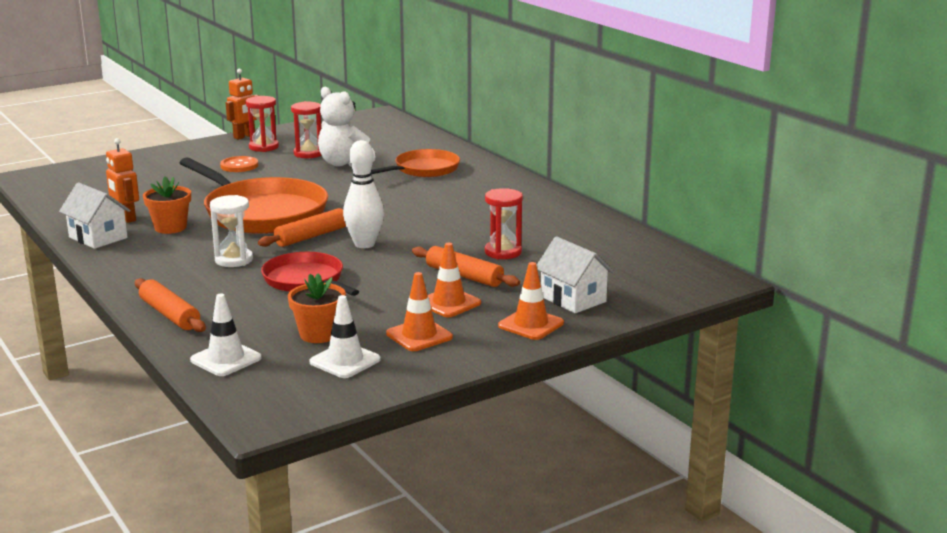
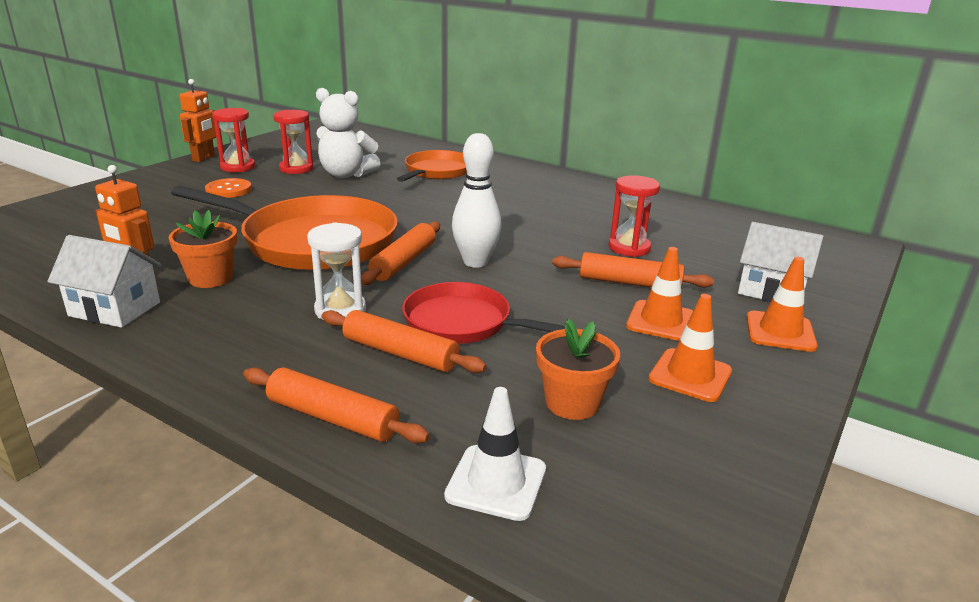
camera: 25 degrees left, 5 degrees up
white traffic cone [309,295,381,378] -> none
none -> orange rolling pin [322,310,486,373]

